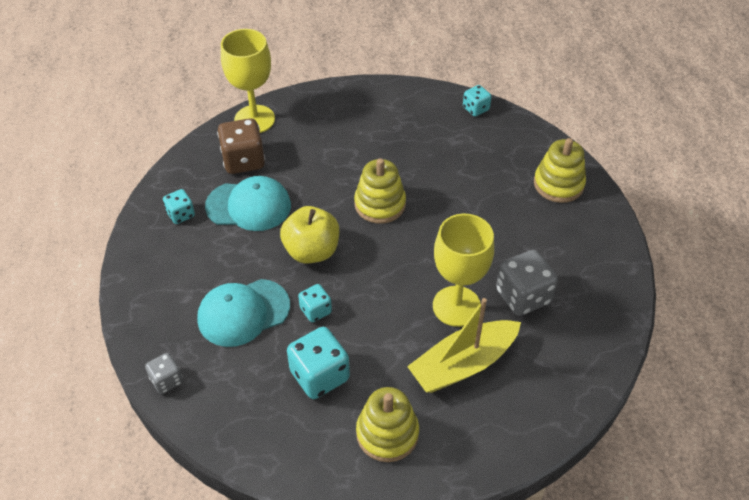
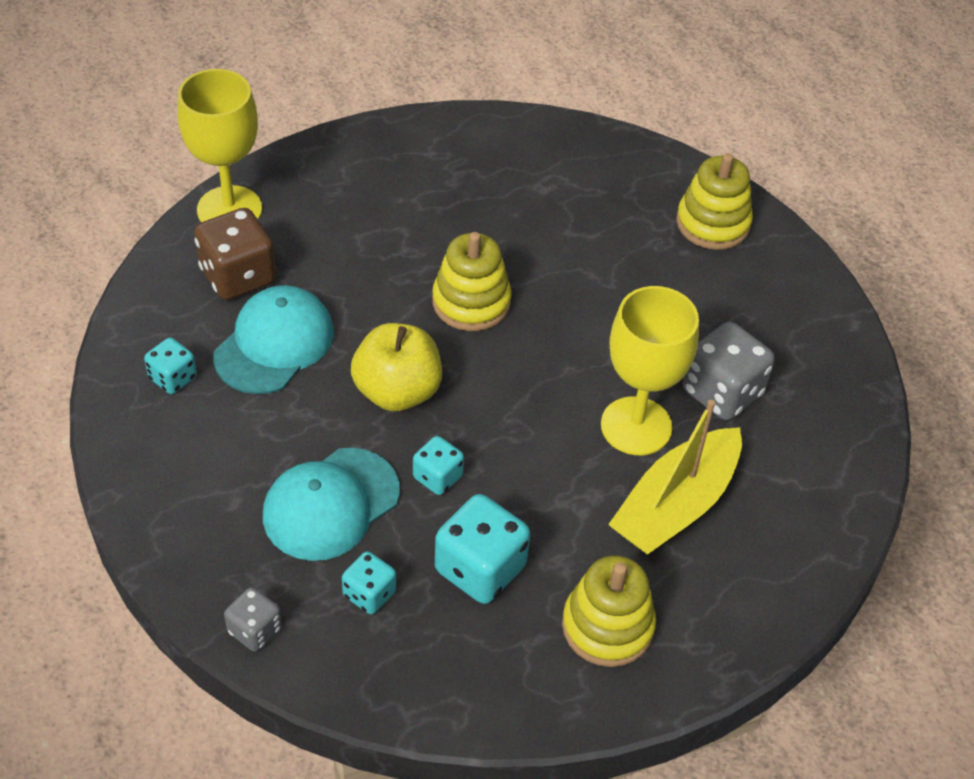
camera: 20 degrees left, 0 degrees up
turquoise cap [205,176,291,231] -> turquoise cap turned 45 degrees counterclockwise [213,285,334,394]
turquoise dice [463,85,492,117] -> turquoise dice moved to [342,551,396,614]

